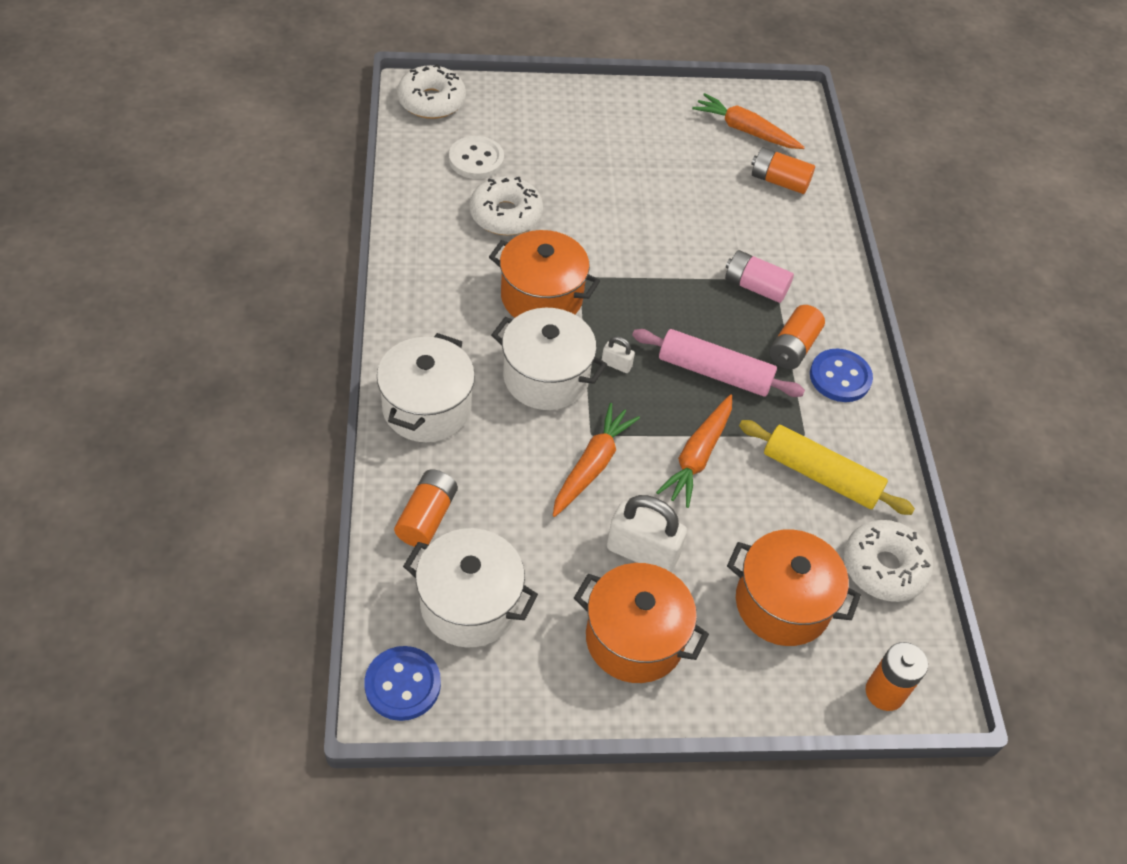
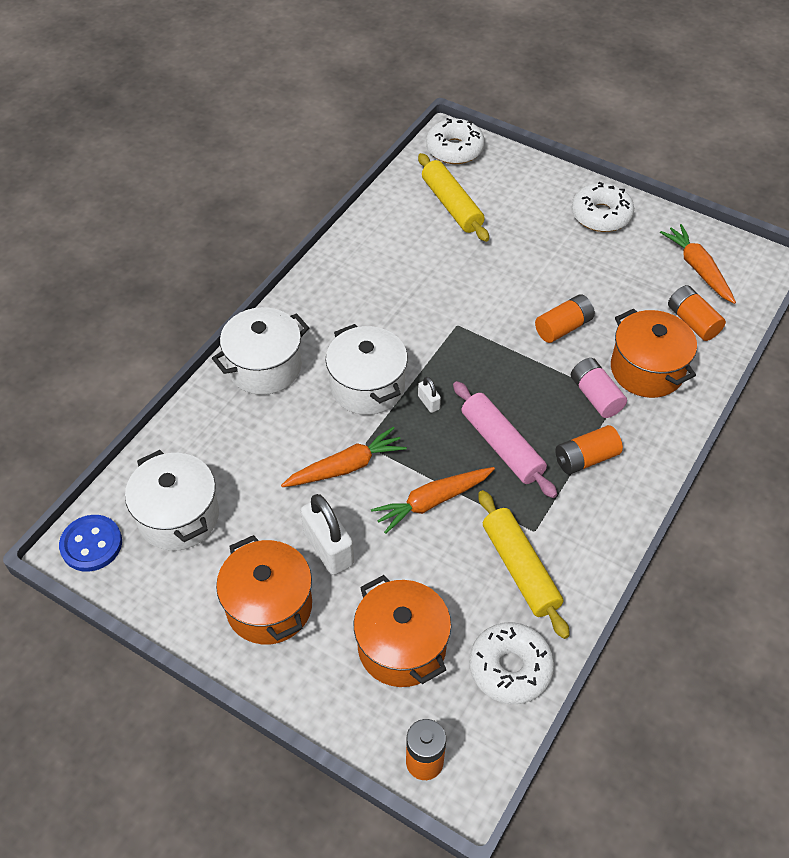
camera: 40 degrees right, 0 degrees up
orange battery [394,469,458,547] -> orange battery moved to [535,294,595,343]
white button [449,136,504,179] -> yellow rolling pin [418,153,489,242]
white donut [470,176,543,235] -> white donut moved to [571,182,634,232]
orange pot [489,230,600,318] -> orange pot moved to [611,309,697,398]
blue button [810,349,873,402] -> none

